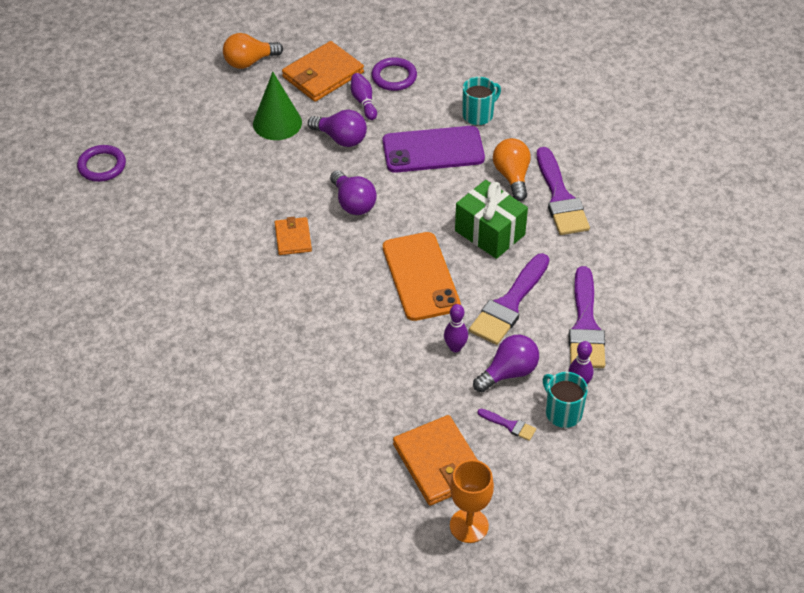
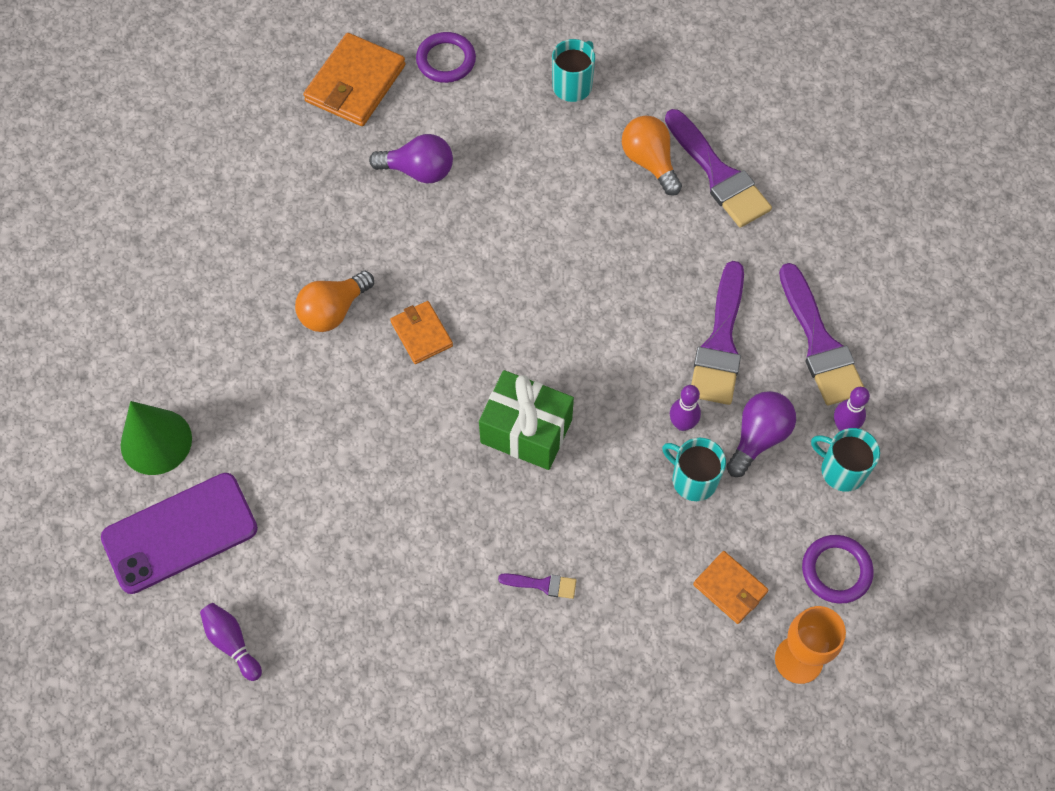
camera: 20 degrees left, 15 degrees up
purple ring [77,145,126,182] -> purple ring moved to [802,535,874,604]
orange light bulb [223,33,283,69] -> orange light bulb moved to [295,271,374,332]
green cone [253,72,302,140] -> green cone moved to [121,401,192,475]
purple light bulb [330,170,377,215] -> none
purple bowling pin [351,73,377,120] -> purple bowling pin moved to [200,603,262,681]
purple phone [383,126,485,173] -> purple phone moved to [101,473,258,594]
orange phone [383,232,461,321] -> none
orange wallet [393,415,477,506] -> orange wallet [693,551,769,624], size x0.58
green gift [455,180,528,259] -> green gift moved to [479,370,574,470]
purple brush [478,409,536,441] -> purple brush moved to [498,573,577,599]
none -> turquoise mug [662,438,726,501]

